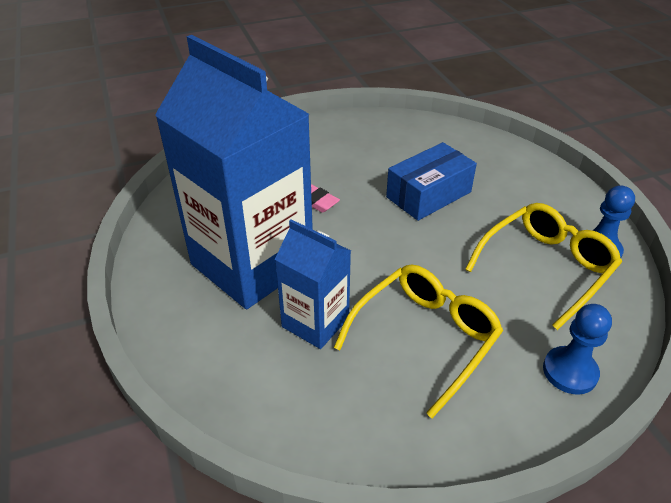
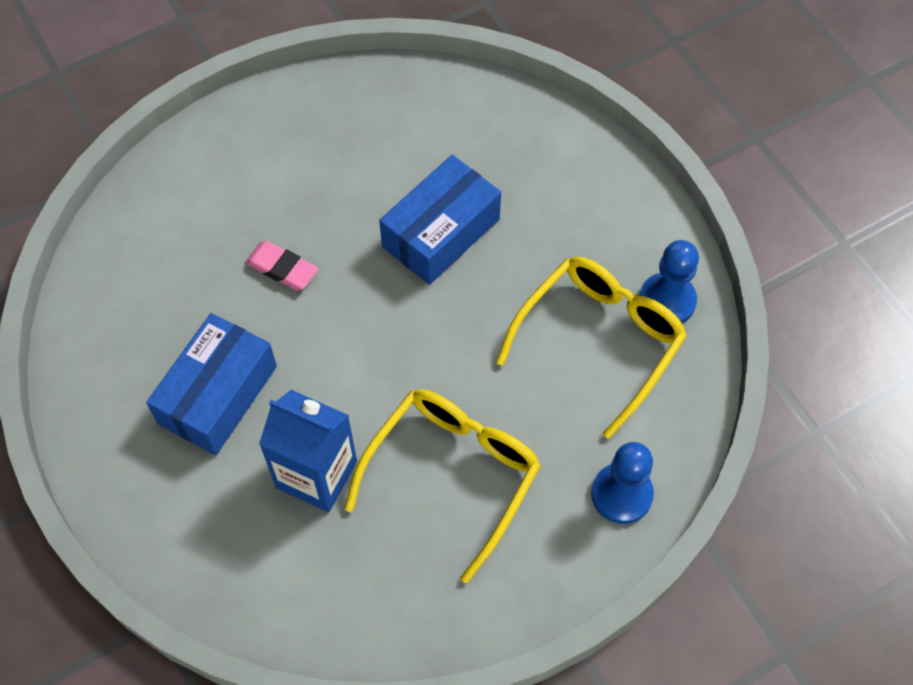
camera: 10 degrees left, 20 degrees up
blue carton [155,35,313,309] -> blue box [146,313,277,455]

